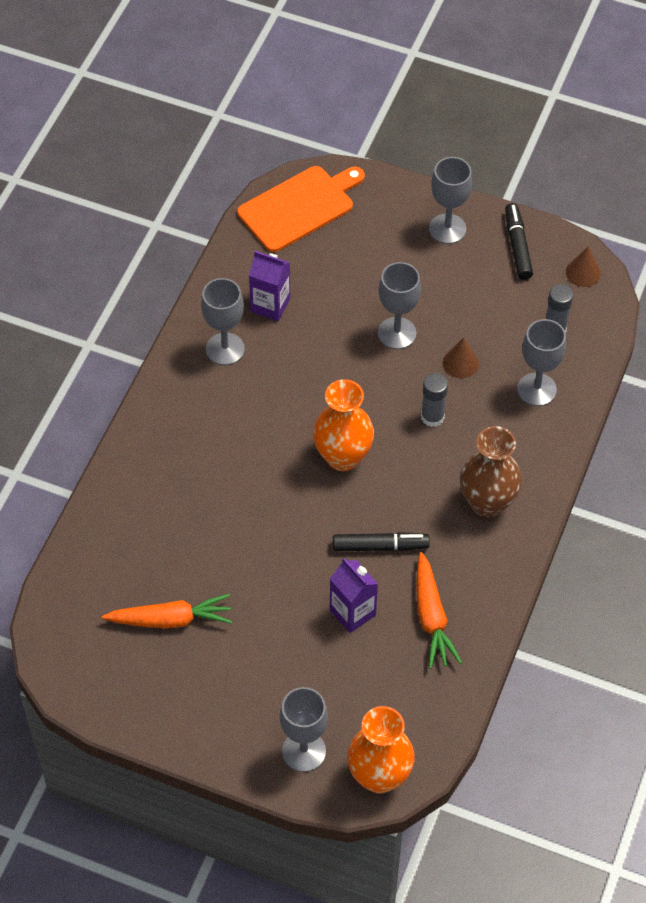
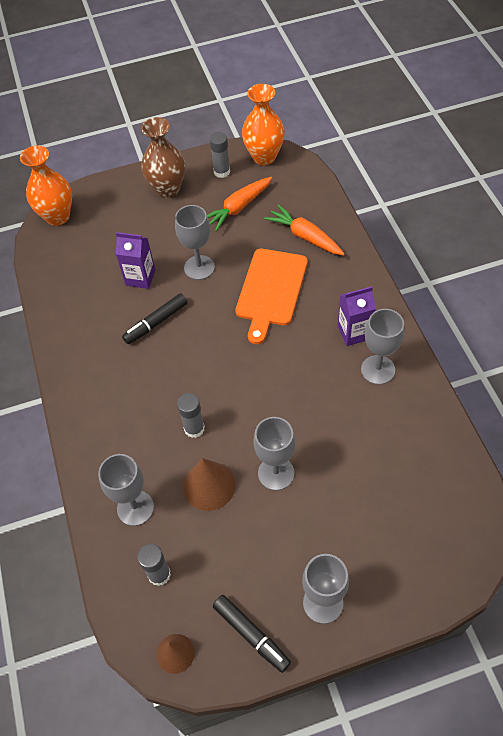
camera: 145 degrees right, 0 degrees up
orange cutting board [237,166,365,252] -> orange cutting board moved to [235,249,308,344]
purple carton [249,251,290,321] -> purple carton moved to [338,286,376,346]
grey goblet [280,687,328,772] -> grey goblet moved to [175,205,215,280]
orange vase [313,379,374,471] -> orange vase moved to [242,84,285,165]
orange carrot [416,552,462,669] -> orange carrot moved to [264,204,345,255]
brown cone [443,337,479,378] -> brown cone [183,458,236,511], size x1.55
brown vase [460,426,522,518] -> brown vase moved to [141,117,185,198]
none -> grey glue stick [209,132,230,178]

